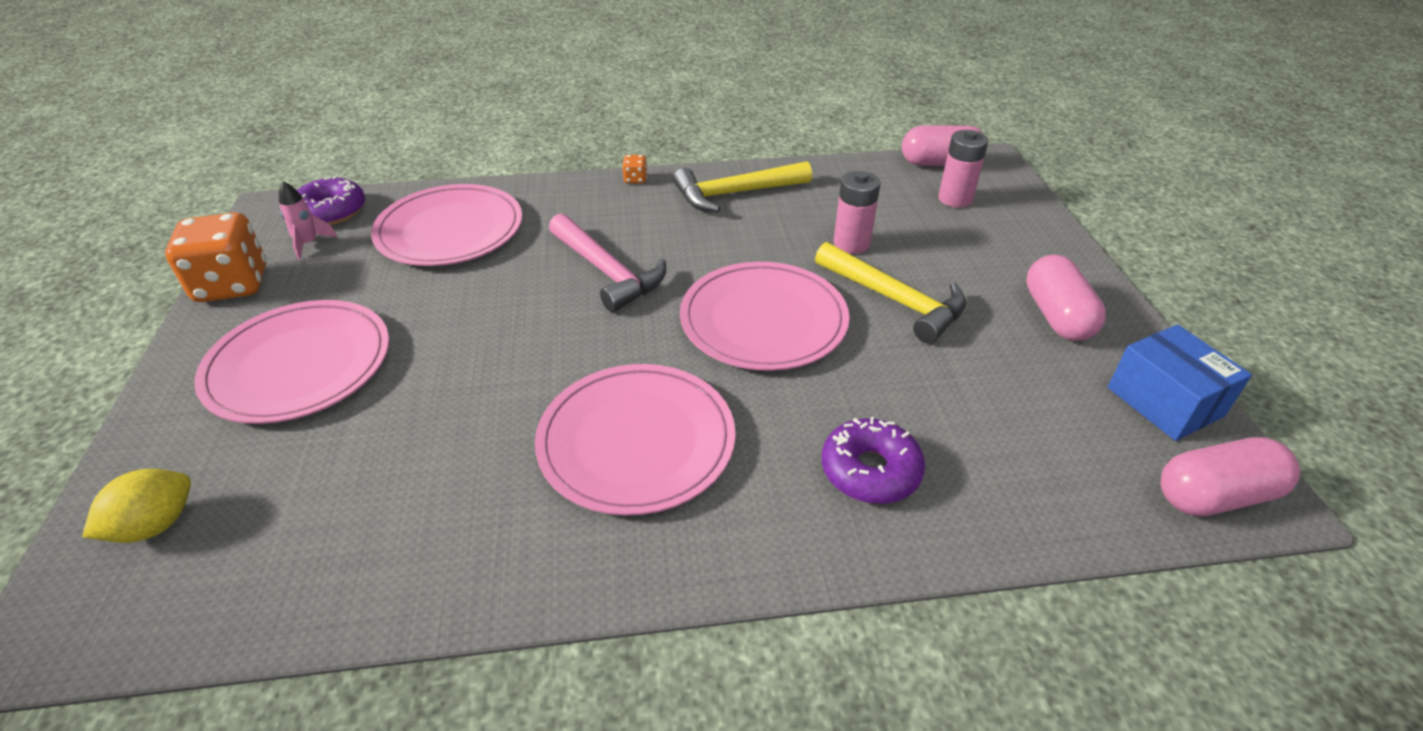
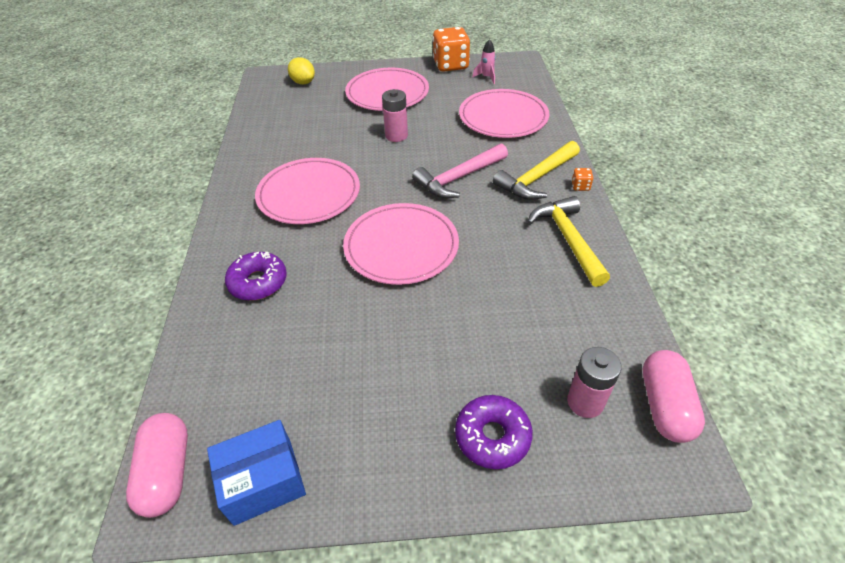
camera: 95 degrees right, 5 degrees up
purple donut [297,175,365,225] -> purple donut moved to [455,395,533,469]
yellow hammer [815,242,967,344] -> yellow hammer moved to [493,141,580,200]
pink battery [833,171,881,254] -> pink battery moved to [382,89,408,142]
pink capsule [1026,255,1106,341] -> none

